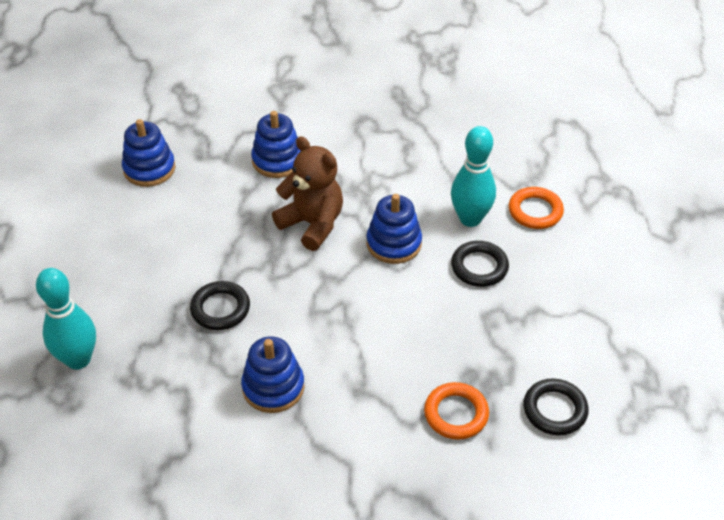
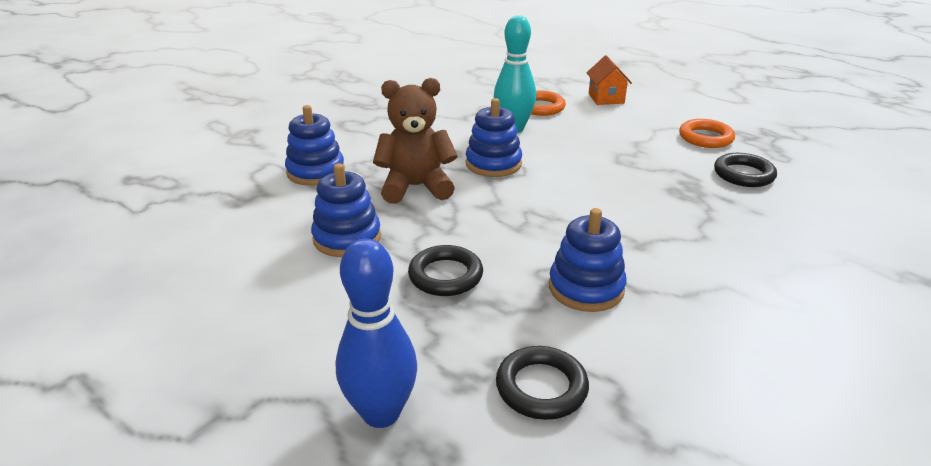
camera: 50 degrees left, 15 degrees down
turquoise bowling pin [36,268,96,370] -> blue bowling pin [336,239,417,428]
blue stacking toy [122,119,175,187] -> blue stacking toy moved to [311,163,381,257]
orange ring [424,382,489,440] -> orange ring moved to [679,119,735,148]
black ring [451,241,509,287] -> black ring moved to [496,346,589,420]
none -> orange house [587,55,632,105]

